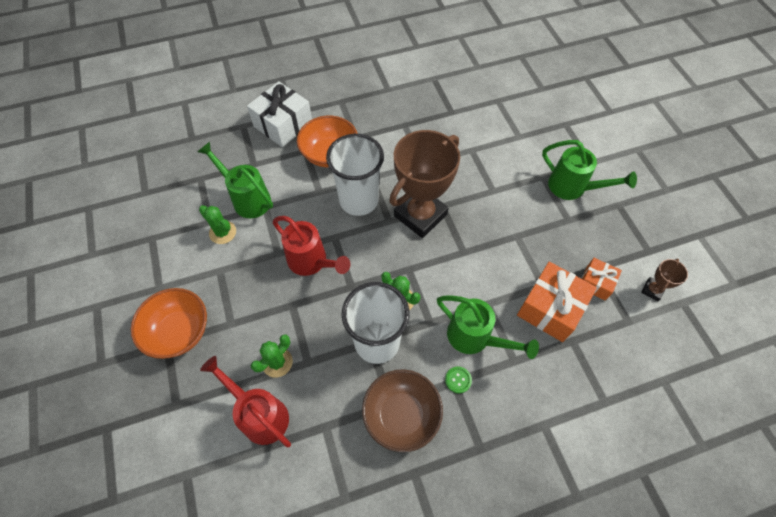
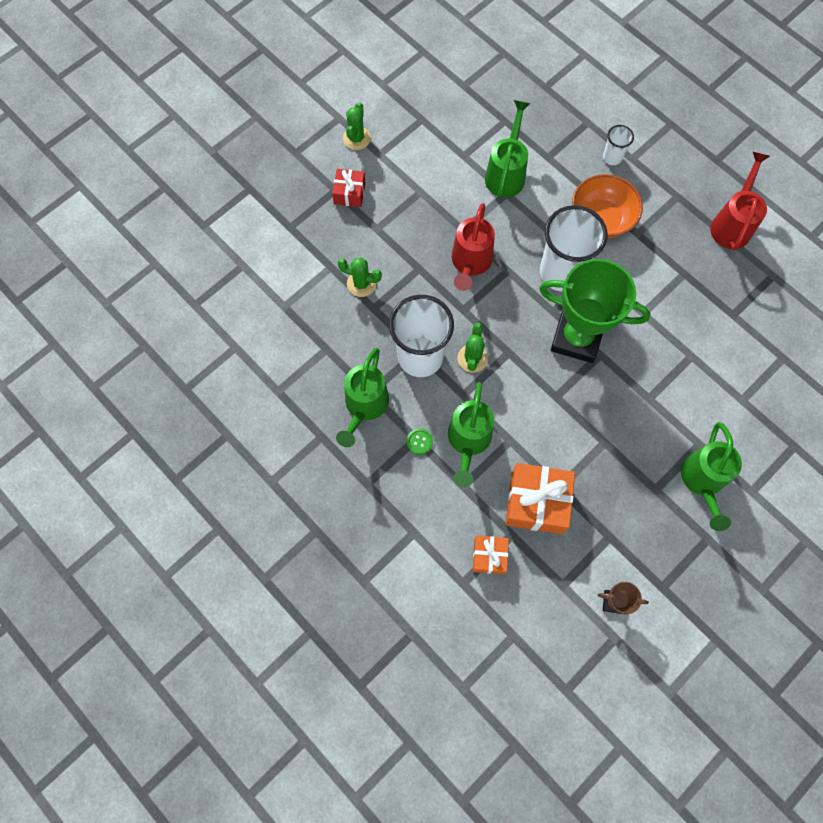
camera: 65 degrees right, 10 degrees up
orange bowl [131,288,207,359] -> red gift [332,169,365,207]
green cactus [199,205,236,244] -> green cactus moved to [343,102,371,150]
red watering can [200,356,291,448] -> red watering can moved to [710,152,770,251]
white gift [247,82,312,147] -> white cup [603,125,634,165]
brown bowl [362,370,443,452] -> green watering can [336,348,389,447]
brown trophy [389,130,460,238] -> green trophy [539,259,651,363]
orange gift [582,258,622,300] -> orange gift moved to [473,536,509,574]

